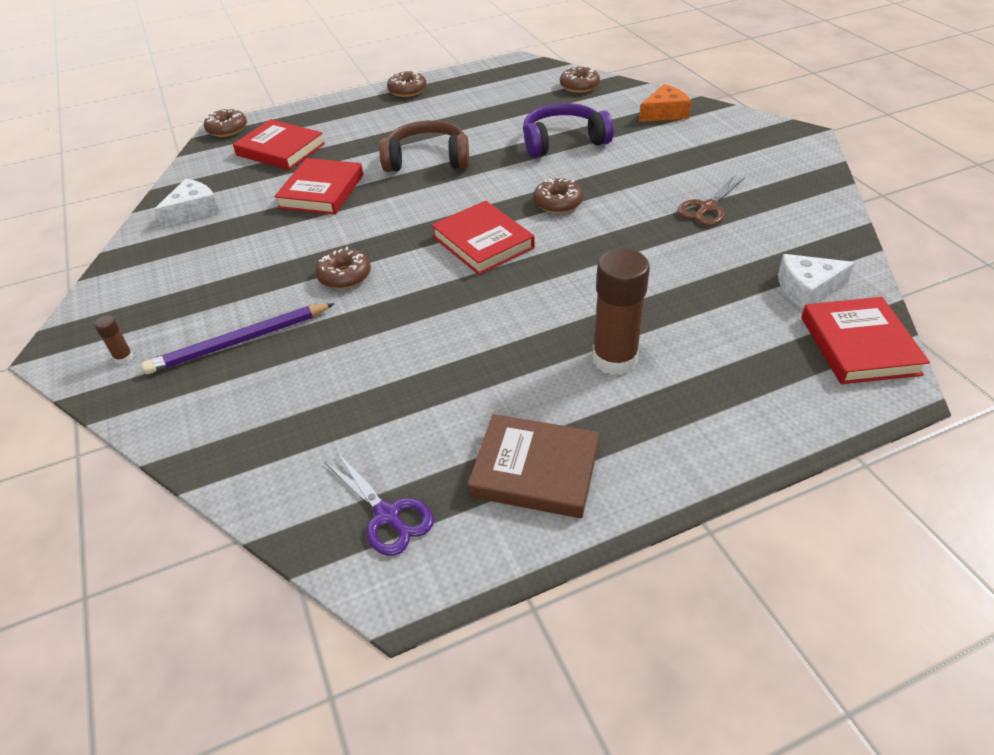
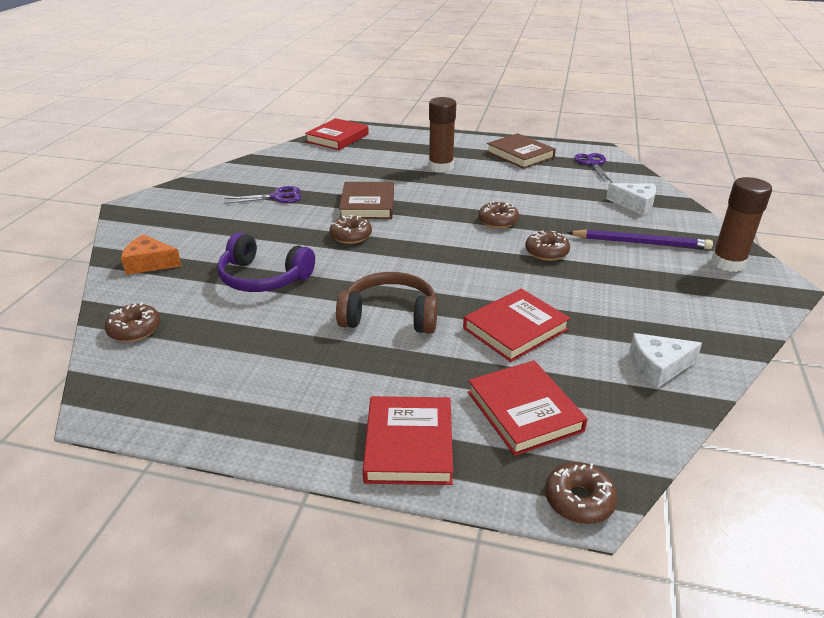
camera: 145 degrees left, 10 degrees down
brown glue stick [94,316,133,364] -> brown glue stick [711,177,772,272], size x2.36
brown headphones [379,120,469,172] -> brown headphones turned 150 degrees clockwise [336,272,438,334]
brown donut [387,71,427,97] -> brown donut moved to [478,201,519,228]
red book [431,201,535,275] -> red book moved to [363,396,453,485]
brown scissors [677,175,745,226] -> purple scissors [224,186,301,204]
white cheese [778,254,855,310] -> white cheese moved to [606,183,656,215]
none -> brown book [339,182,394,219]

